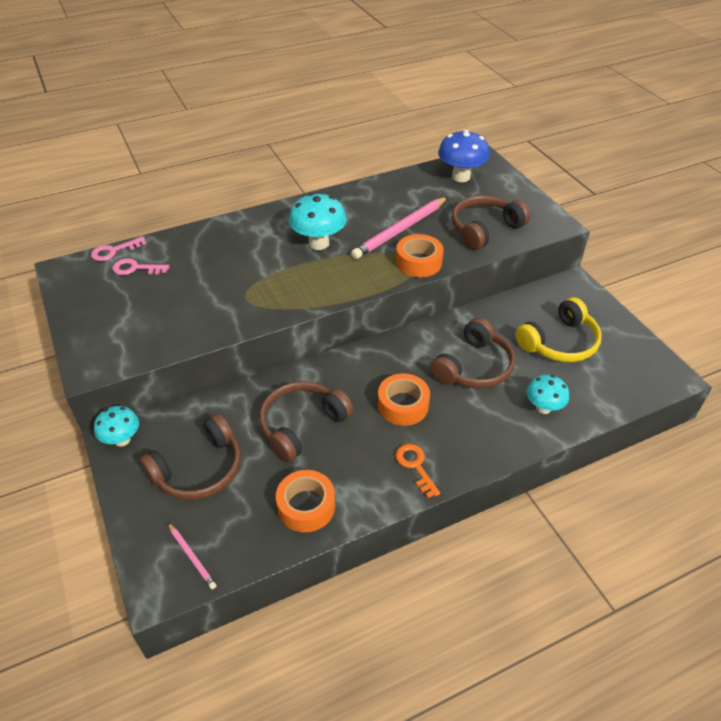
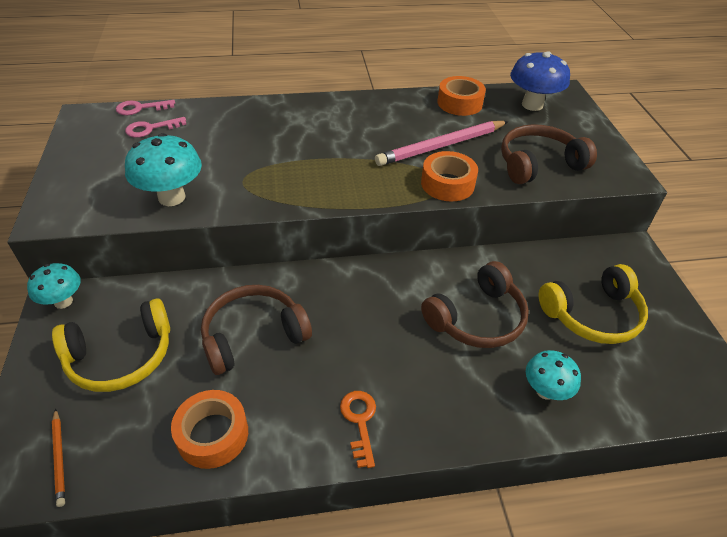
camera: 15 degrees right, 0 degrees up
pink key [112,258,170,275] -> pink key turned 45 degrees counterclockwise [125,117,187,138]
brown headphones [139,414,241,500] -> yellow headphones [52,298,170,392]
pink pencil [168,523,216,589] -> orange pencil [52,409,65,507]
turquoise mushroom [289,193,347,250] -> turquoise mushroom moved to [125,133,202,206]
orange tape [378,373,430,426] -> orange tape moved to [437,76,486,116]

